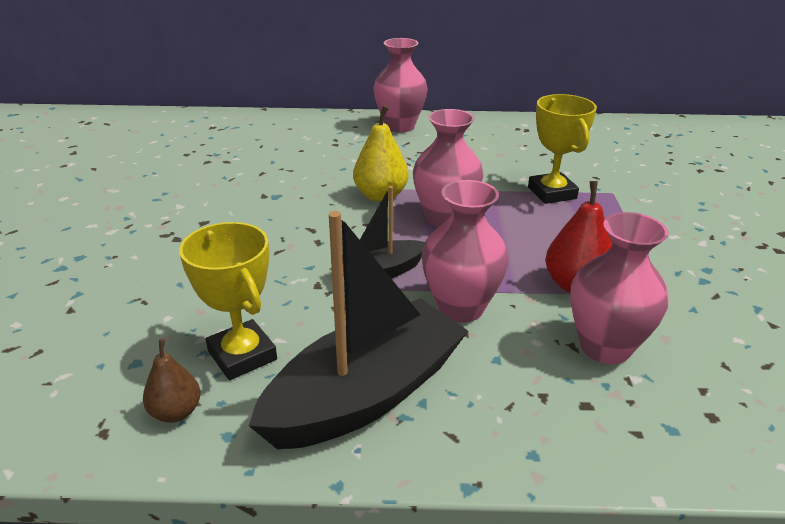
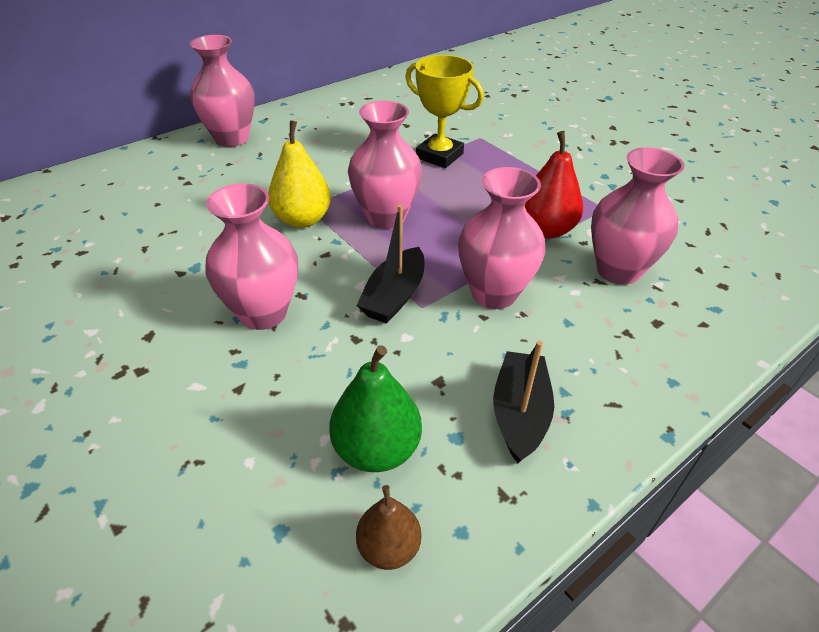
camera: 40 degrees left, 10 degrees up
yellow trophy [179,222,277,380] -> green pear [329,345,422,472]
black boat [249,211,468,449] -> black boat [493,341,554,464], size x0.54
none -> pink vase [205,183,298,330]

